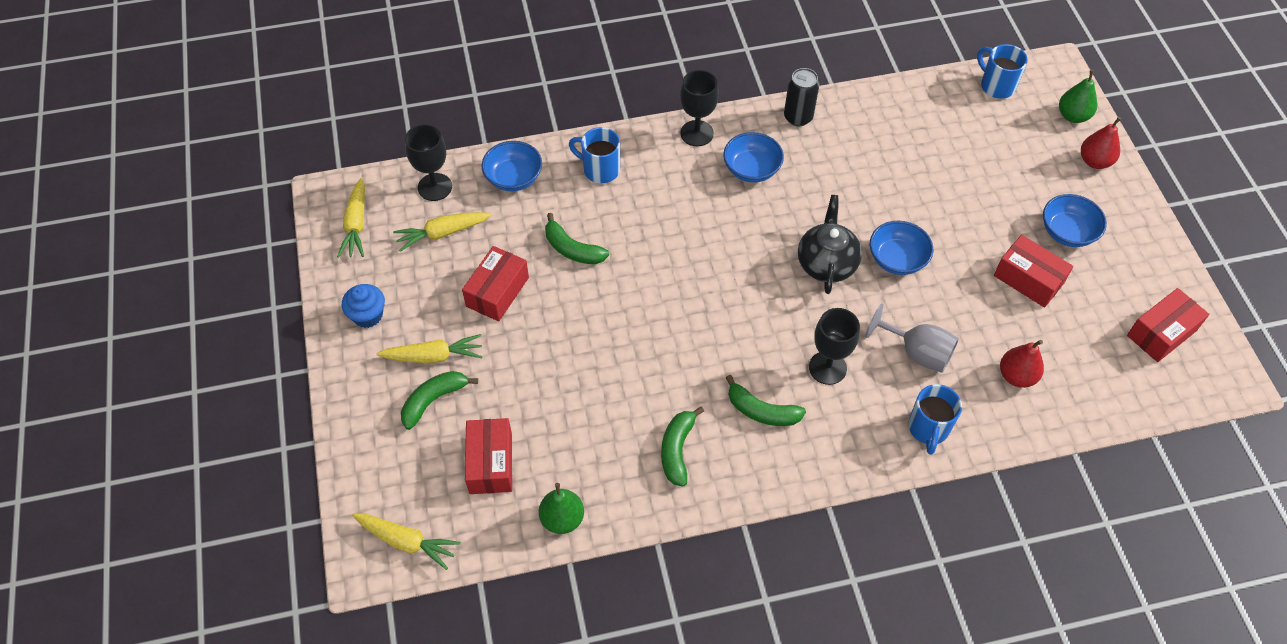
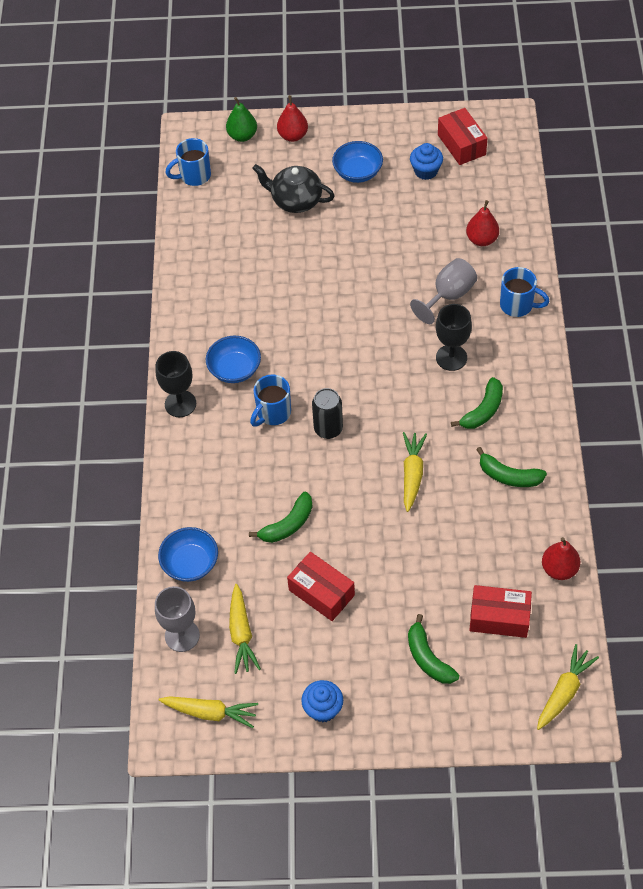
camera: 75 degrees left, 0 degrees up
yellow carrot [377,334,482,363] -> yellow carrot moved to [403,432,427,512]
black goblet [405,124,452,201] -> grey goblet [155,586,200,652]
green pear [539,483,584,534] -> red pear [542,537,580,580]
blue mug [569,127,620,183] -> blue mug moved to [250,374,291,427]
black can [784,68,819,126] -> black can moved to [312,388,343,439]
black teapot [798,195,862,294] -> black teapot moved to [252,164,335,213]
blue bowl [870,221,933,275] -> none
red box [994,235,1073,308] -> none
none -> blue cupcake [410,143,443,180]

